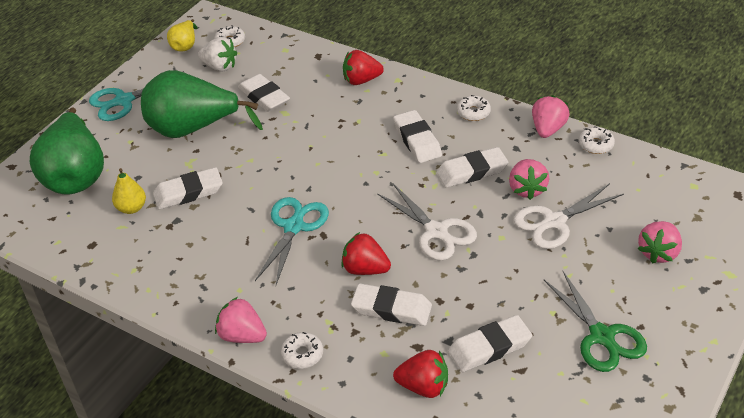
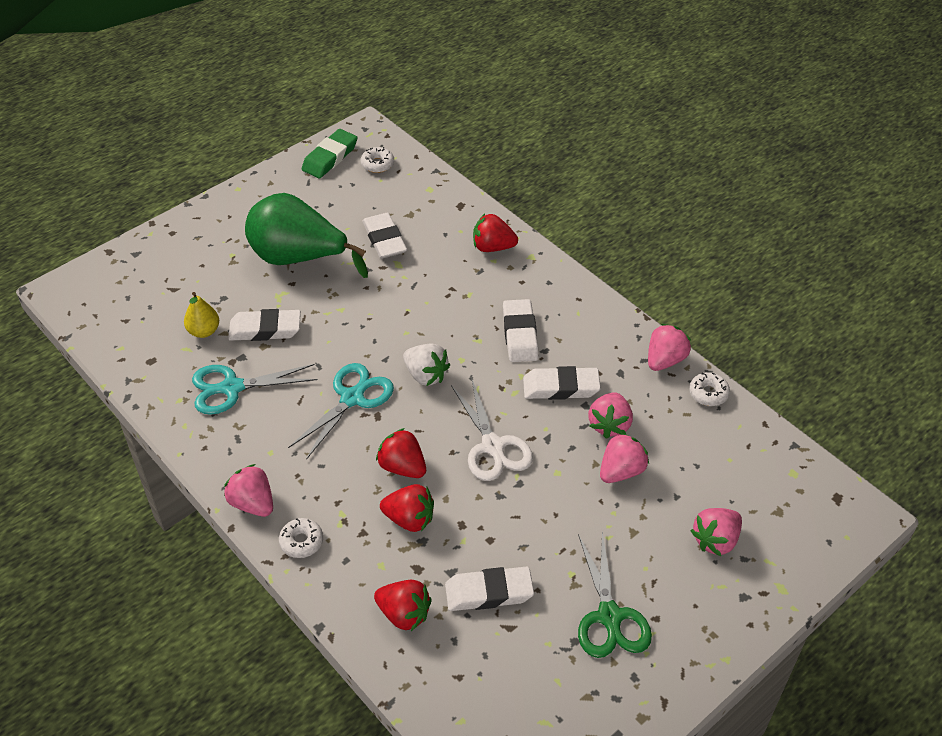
camera: 15 degrees right, 5 degrees up
green pear [30,108,104,194] -> none
turquoise scissors [89,71,184,121] -> turquoise scissors moved to [192,364,317,415]
yellow pear [167,19,198,52] -> green eraser [302,129,357,178]
white strawberry [198,37,237,71] -> white strawberry moved to [403,343,450,386]
white eraser [351,283,432,326] -> red strawberry [380,484,434,532]
white donut [457,95,491,121] -> none
white scissors [514,183,624,249] -> pink strawberry [600,432,649,483]

